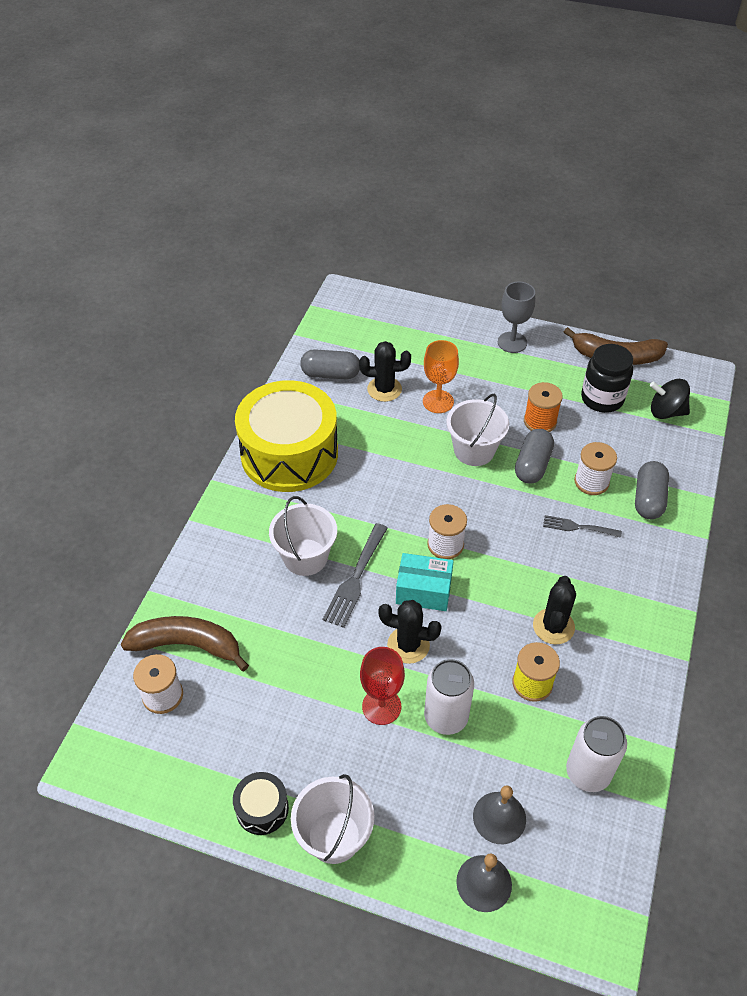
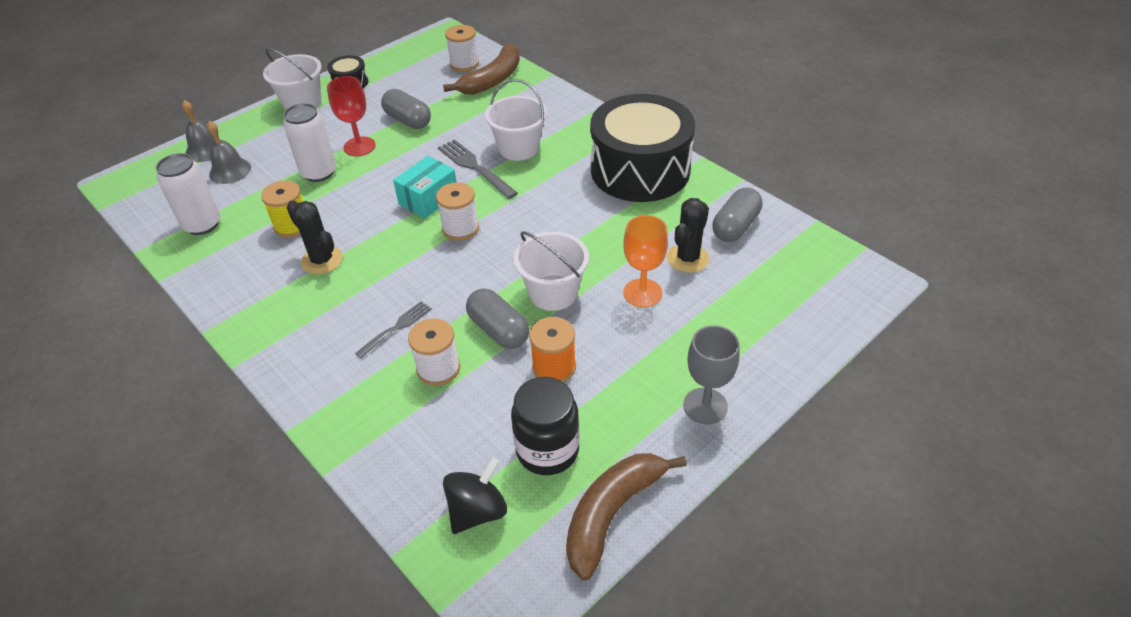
camera: 120 degrees right, 5 degrees down
yellow drum [235,380,338,492] -> black drum [590,94,695,202]
black cactus [378,600,442,664] -> none
grey capsule [635,461,669,519] -> grey capsule moved to [381,89,431,129]

